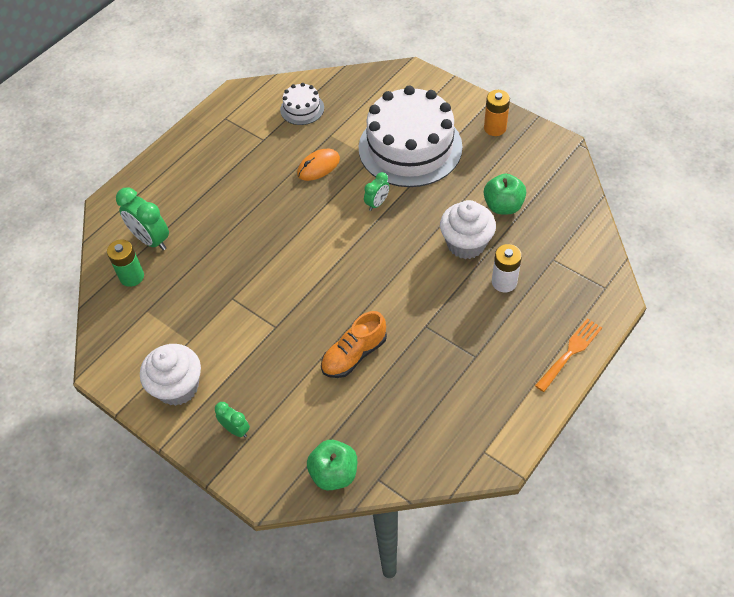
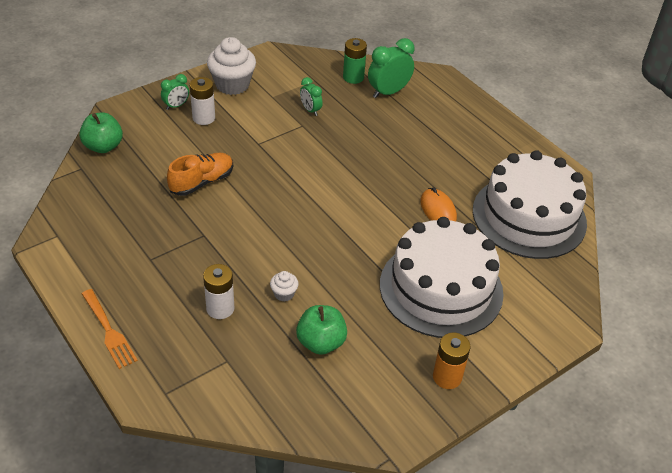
camera: 100 degrees right, 10 degrees down
white cake [280,83,324,125] -> white cake [473,150,587,259], size x2.25
orange shoe [321,311,387,378] -> orange shoe turned 75 degrees clockwise [167,153,233,196]
green clock [364,172,390,211] -> green clock moved to [300,77,323,116]
white cupcake [440,200,496,259] -> white cupcake [270,271,299,302], size x0.47
none -> white battery [190,77,215,125]

